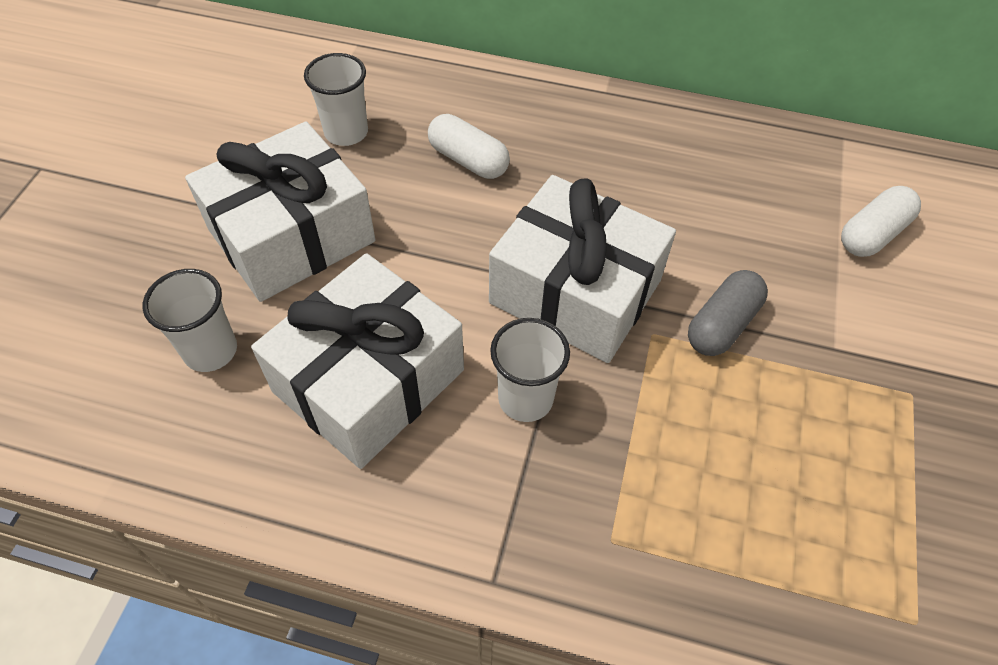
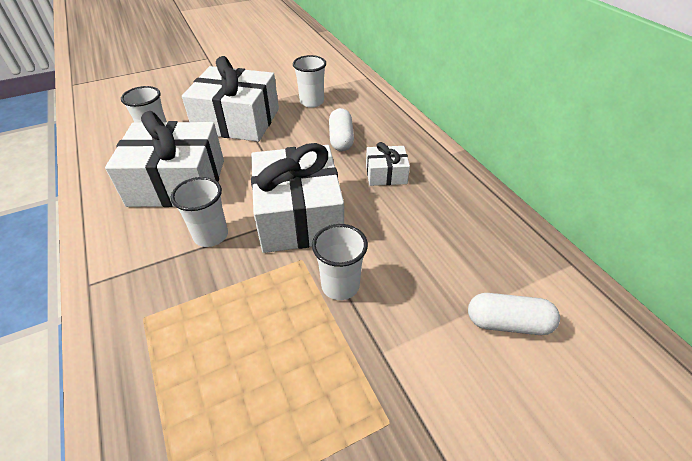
camera: 50 degrees right, 10 degrees down
grey capsule [688,270,768,356] -> white cup [312,224,368,300]
none -> white gift [366,142,410,186]

